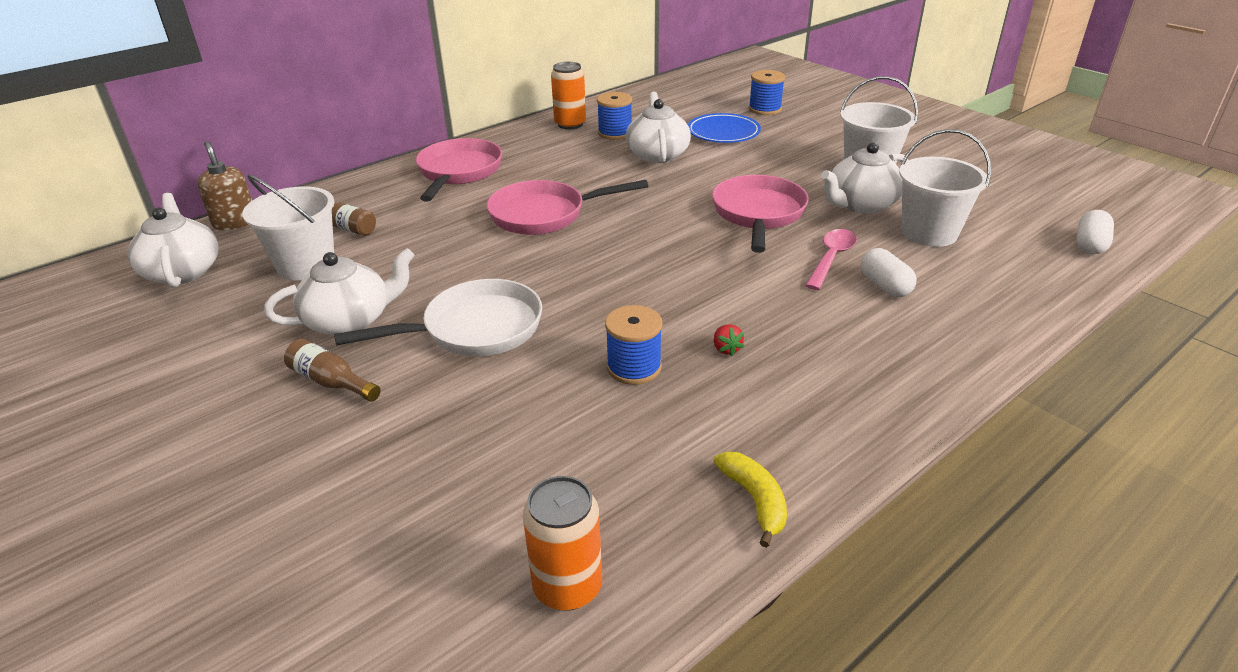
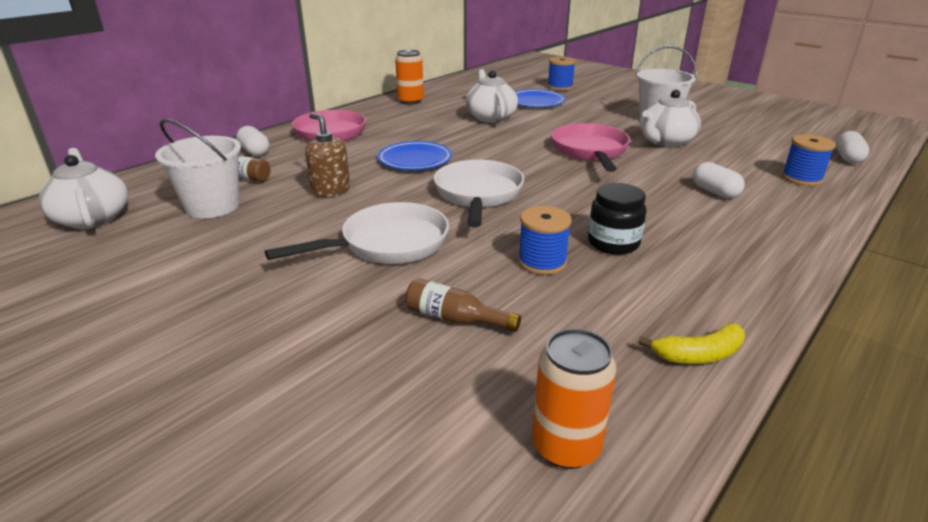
camera: 10 degrees left, 5 degrees down
brown soap dispenser [197,141,252,230] -> brown soap dispenser moved to [305,113,350,197]
white teapot [264,248,415,335] -> none
brown bottle [284,339,381,402] -> brown bottle moved to [405,278,521,332]
pink pan [487,180,648,235] -> blue plate [378,141,452,170]
blue spool [597,92,632,140] -> blue spool moved to [782,134,836,186]
red strawberry [714,325,744,356] -> black jar [588,183,647,255]
yellow banana [714,451,787,548] -> yellow banana turned 105 degrees clockwise [638,323,745,364]
pink spoon [805,229,857,290] -> none
white bucket [899,129,991,247] -> none
none -> white capsule [236,126,269,156]
none -> white pan [434,160,524,227]

